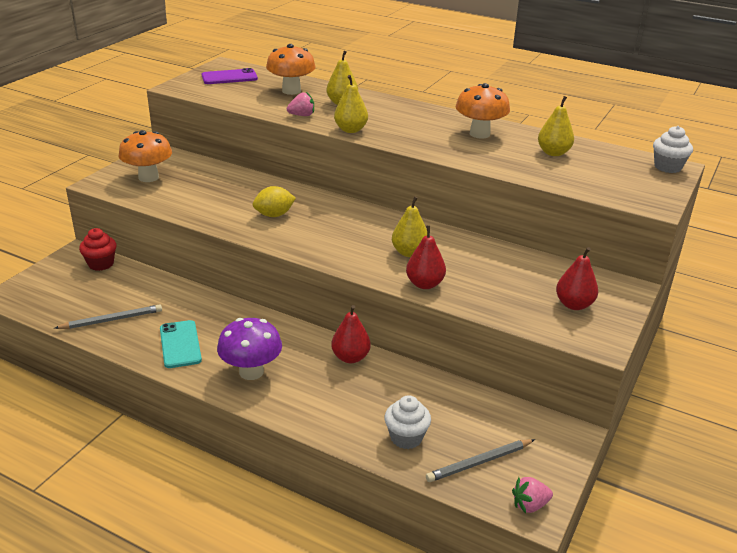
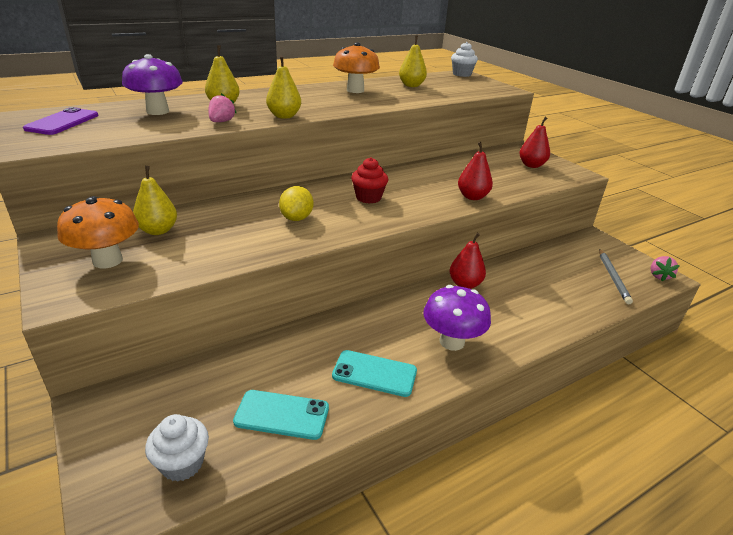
camera: 60 degrees left, 0 degrees up
grey pencil [55,304,162,329] -> turquoise phone [233,390,329,440]
red cupcake [79,228,117,271] -> red cupcake moved to [351,157,388,204]
orange mushroom [266,44,316,95] -> purple mushroom [122,54,183,115]
white cupcake [384,395,431,449] -> white cupcake moved to [145,414,209,482]
yellow pear [392,196,427,257] -> yellow pear moved to [133,166,177,235]

